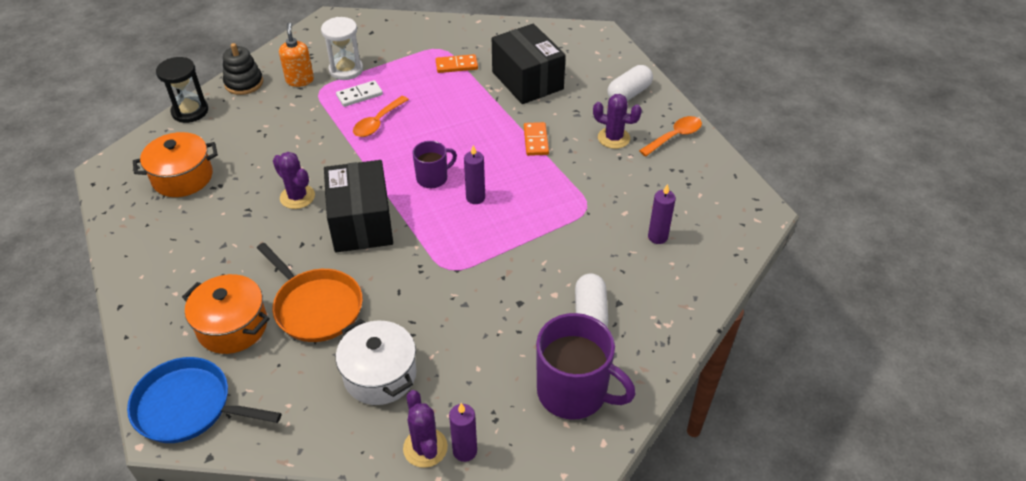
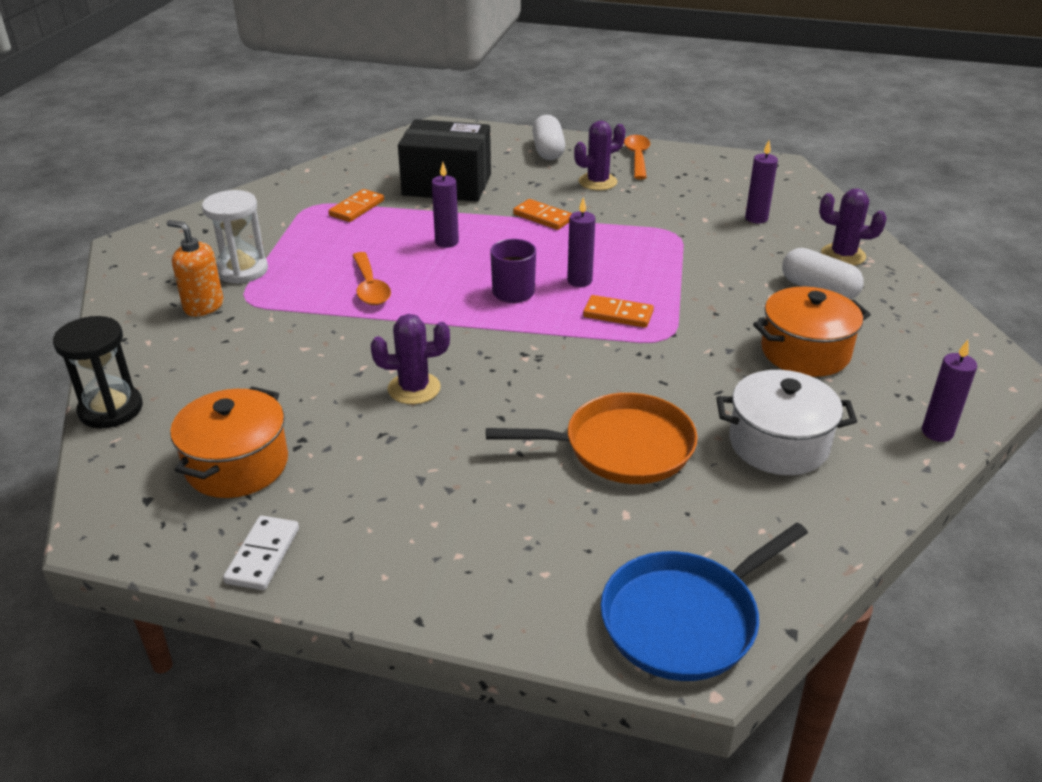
camera: 50 degrees left, 10 degrees down
orange pot [182,274,269,354] -> orange pot moved to [753,287,871,377]
black stacking toy [223,43,263,95] -> none
black box [324,160,393,253] -> none
white domino [336,80,383,107] -> white domino moved to [223,516,299,590]
purple cactus [403,390,448,468] -> purple cactus moved to [819,189,887,266]
purple mug [536,313,636,420] -> none
none -> purple candle [432,162,459,248]
none -> orange domino [583,295,654,328]

